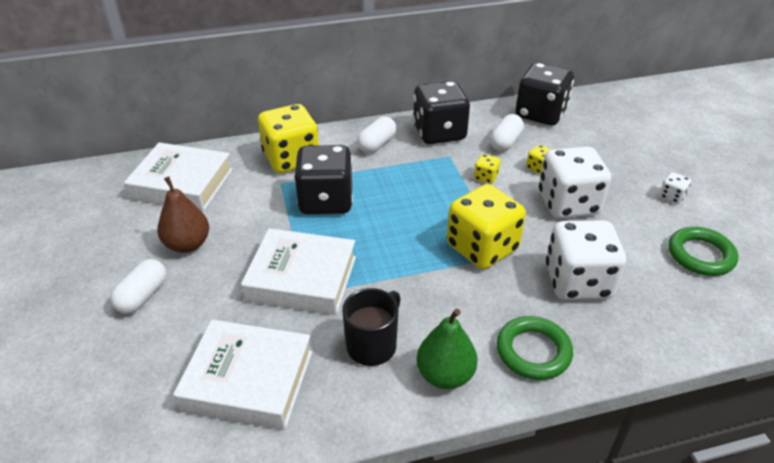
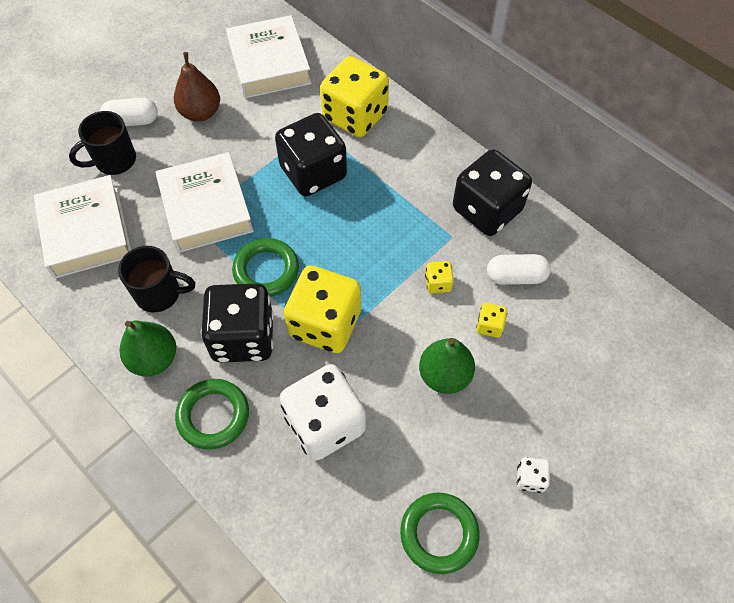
camera: 60 degrees right, 20 degrees up
white capsule [357,116,397,153] -> none
black dice [516,62,574,125] -> black dice moved to [201,283,274,363]
white dice [539,146,611,218] -> green pear [419,338,475,394]
none -> black mug [69,111,136,175]
none -> green ring [232,238,299,297]

